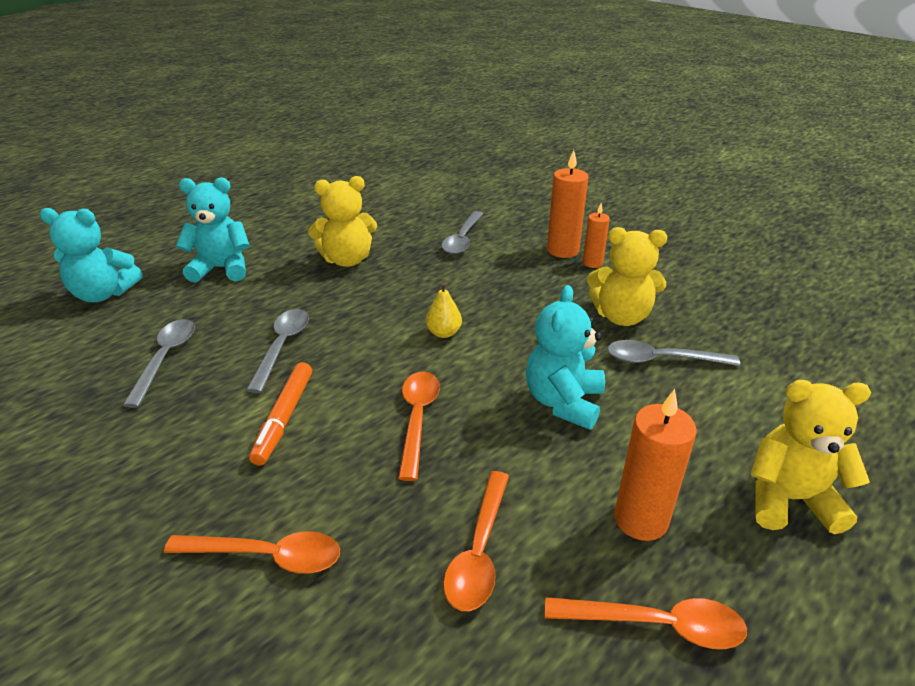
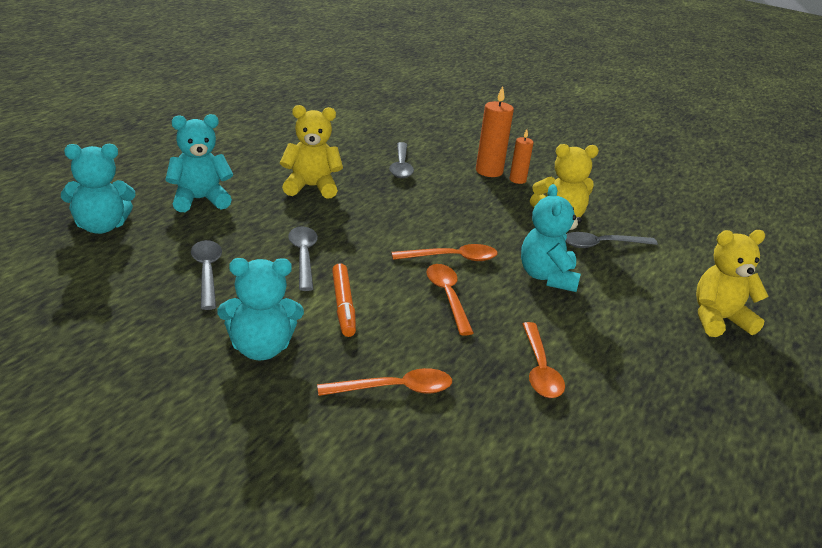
camera: 20 degrees left, 5 degrees down
yellow teddy bear [308,176,377,267] -> yellow teddy bear turned 150 degrees counterclockwise [280,105,343,199]
yellow pear [426,283,462,338] -> none
orange spoon [545,597,747,649] -> orange spoon moved to [391,244,498,261]
orange candle [614,389,697,541] -> none
none -> turquoise teddy bear [217,258,304,360]

